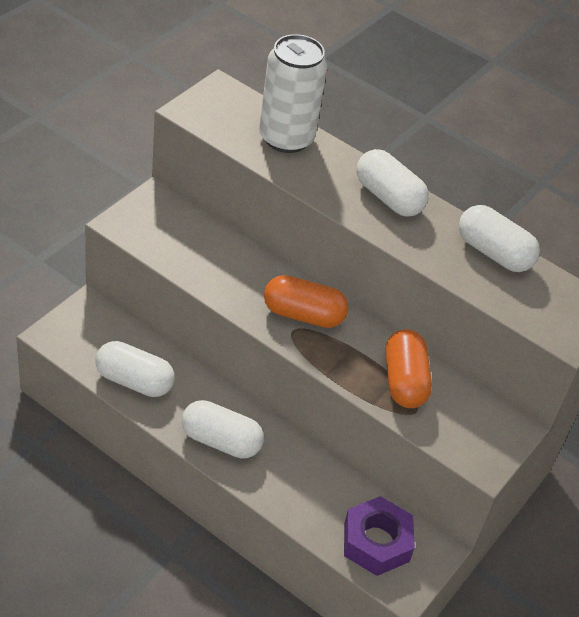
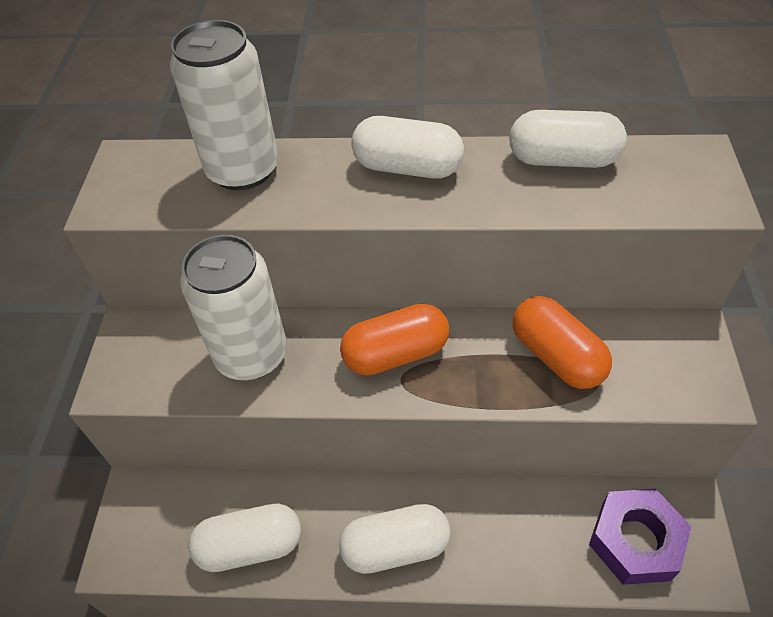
camera: 25 degrees left, 5 degrees up
none -> white can [180,235,287,380]

